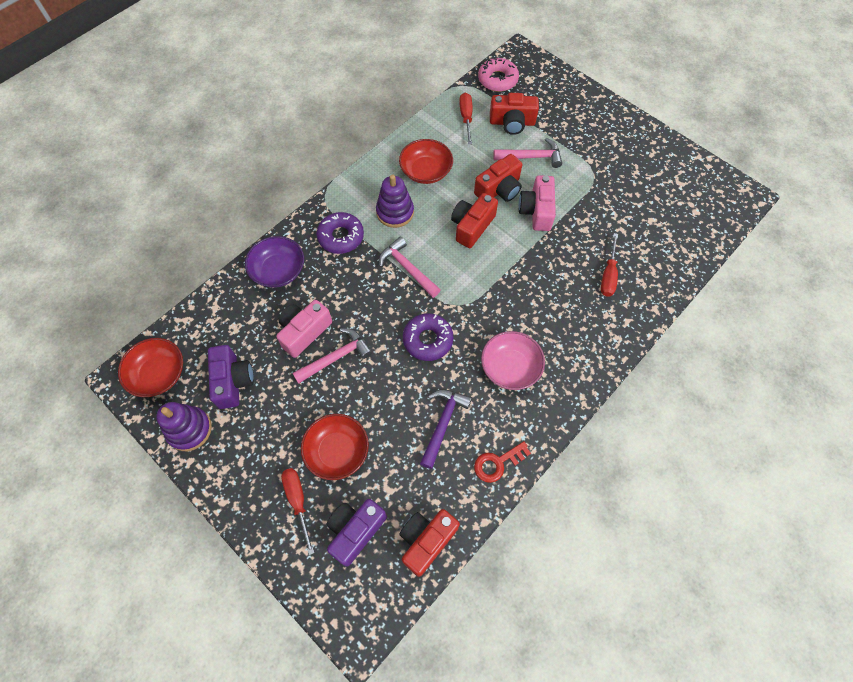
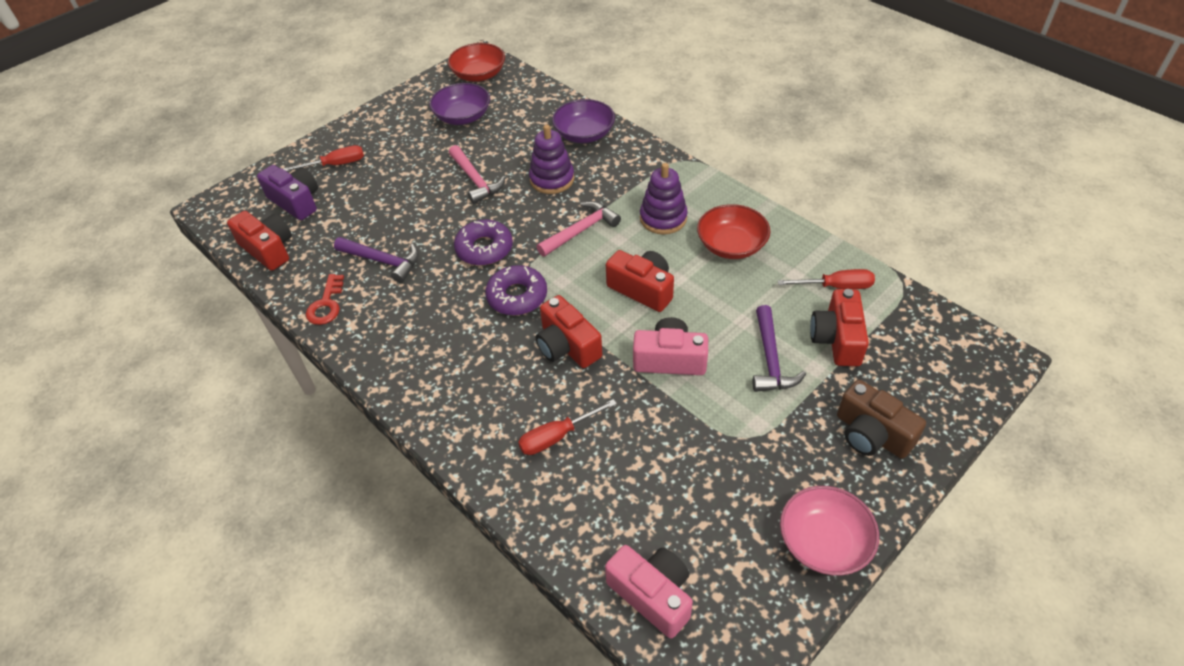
camera: 95 degrees right, 15 degrees down
purple stacking toy [156,402,212,451] -> purple stacking toy moved to [529,124,574,194]
purple camera [208,345,254,409] -> purple bowl [429,83,490,125]
pink camera [276,300,332,358] -> pink camera moved to [605,545,693,638]
red bowl [301,414,369,480] -> none
purple donut [317,212,364,254] -> purple donut moved to [485,265,547,315]
red camera [474,154,522,202] -> red camera moved to [536,295,602,368]
red key [474,441,531,483] -> red key turned 150 degrees counterclockwise [306,274,344,325]
pink donut [478,58,519,92] -> none
pink bowl [481,331,545,390] -> pink bowl moved to [780,486,879,575]
pink hammer [493,138,562,168] -> purple hammer [753,305,806,392]
red screwdriver [601,233,618,297] -> red screwdriver turned 45 degrees counterclockwise [518,399,617,455]
none -> brown camera [837,380,926,459]

